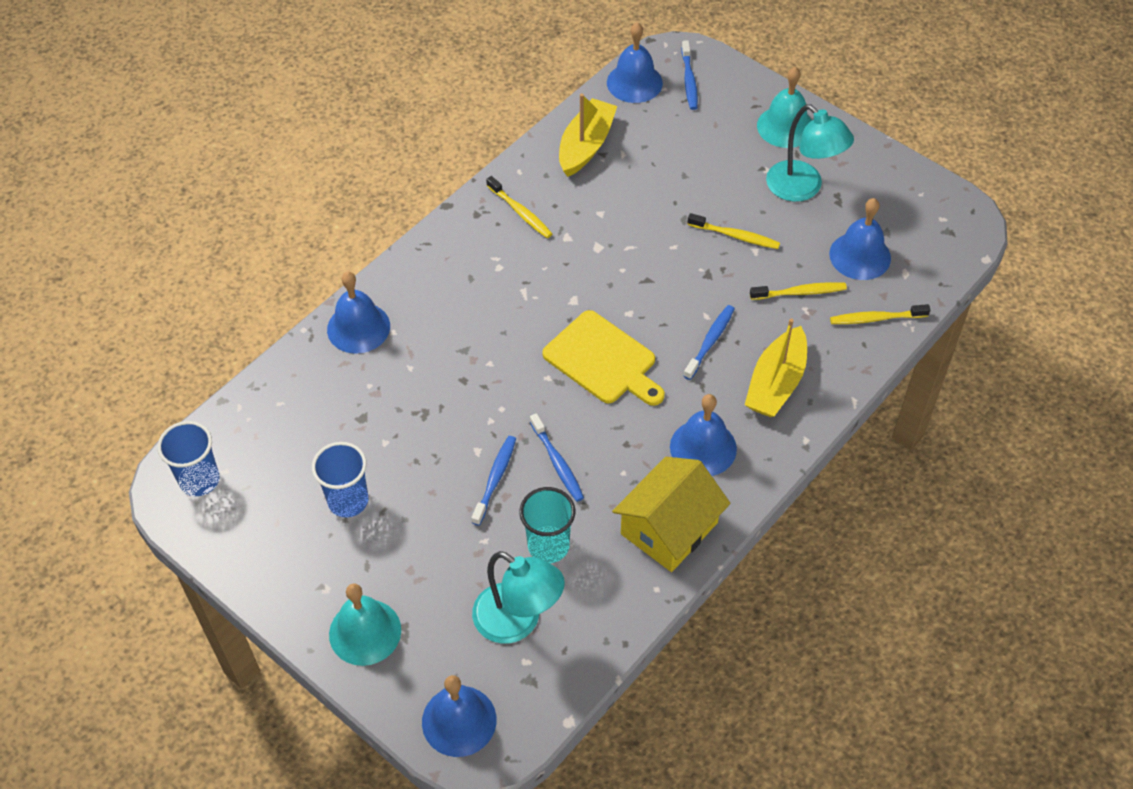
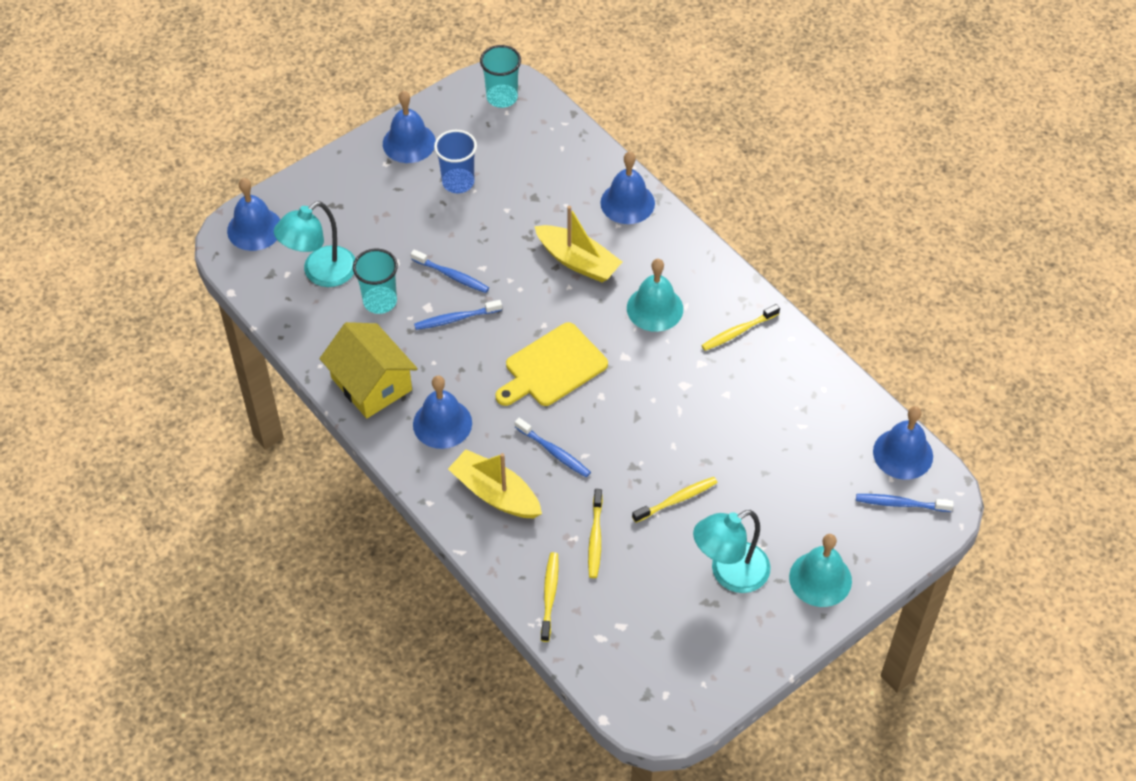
camera: 100 degrees right, 0 degrees up
blue cup [157,421,220,496] -> turquoise cup [480,45,521,108]
turquoise bell [329,584,401,666] -> turquoise bell moved to [627,259,683,332]
yellow boat [559,93,617,177] -> yellow boat moved to [534,206,622,282]
yellow toothbrush [687,213,780,249] -> yellow toothbrush turned 150 degrees counterclockwise [632,477,718,523]
blue bell [829,198,891,280] -> blue bell moved to [383,91,436,163]

